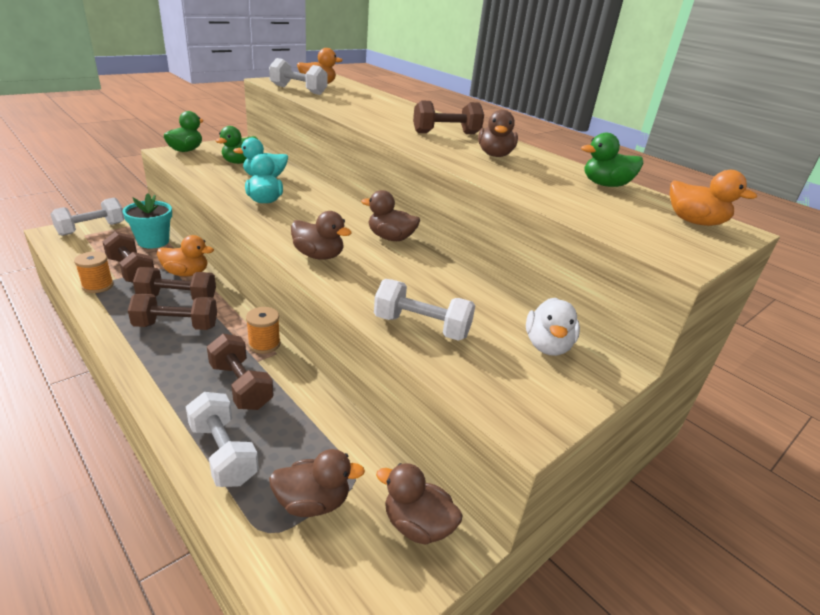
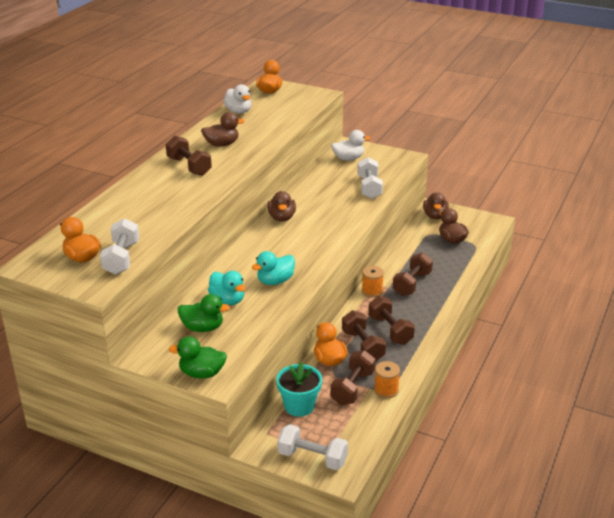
camera: 110 degrees left, 0 degrees up
white dumbbell [186,392,259,487] -> none
brown duck [291,211,352,260] -> none
green duck [581,132,644,187] -> white duck [223,84,251,114]

